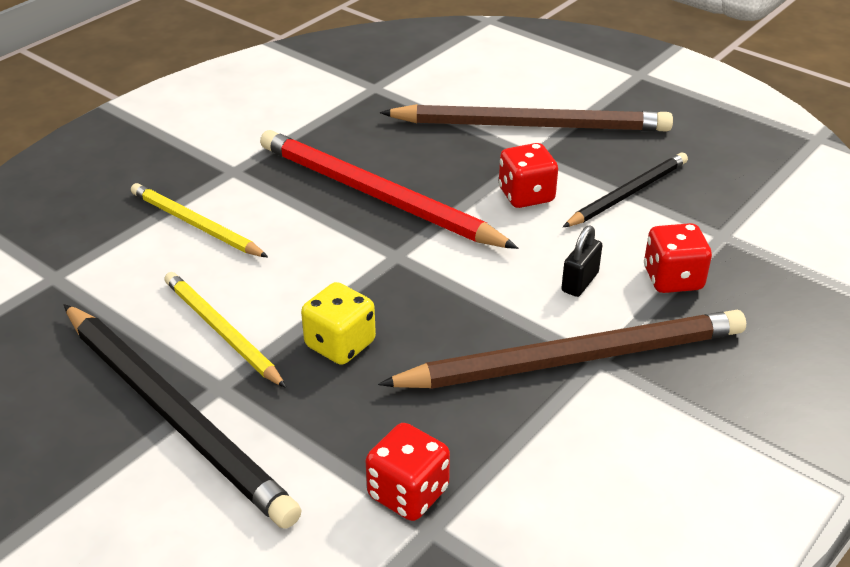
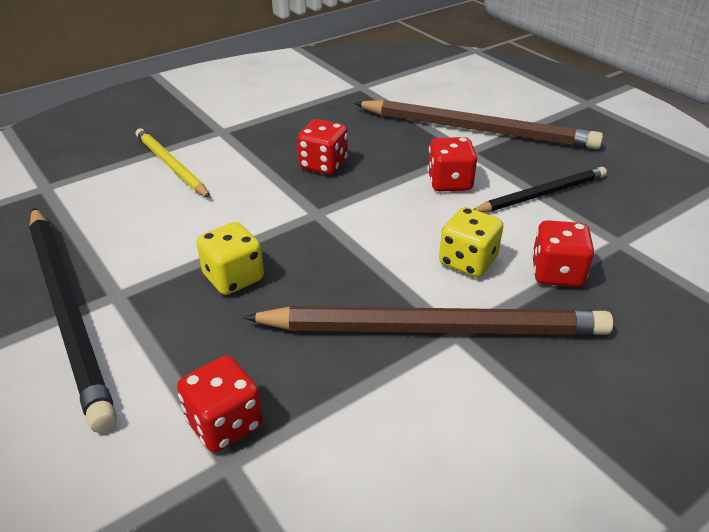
camera: 15 degrees right, 0 degrees up
yellow pencil [164,272,286,388] -> none
red pencil [260,130,518,249] -> red dice [297,119,348,175]
black padlock [562,226,602,297] -> yellow dice [439,207,503,277]

